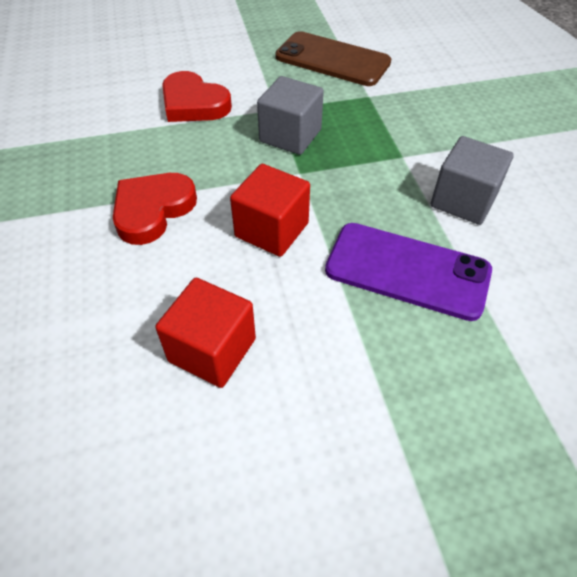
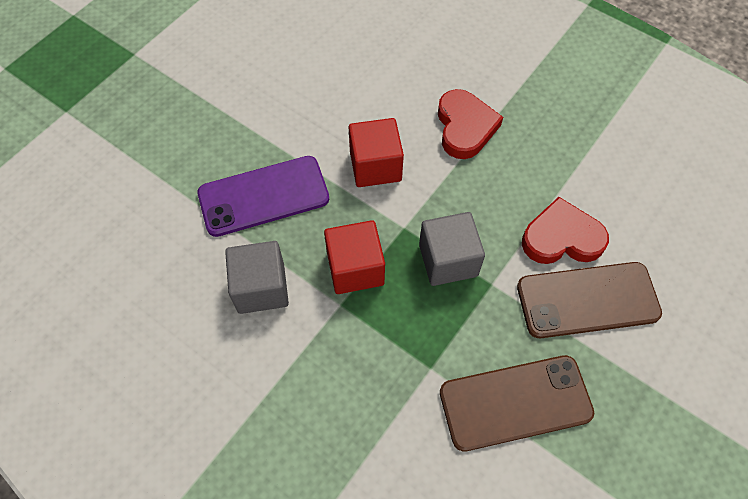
camera: 140 degrees right, 10 degrees up
red cube [155,278,256,388] -> red cube moved to [324,220,385,294]
none -> brown phone [517,262,662,338]

